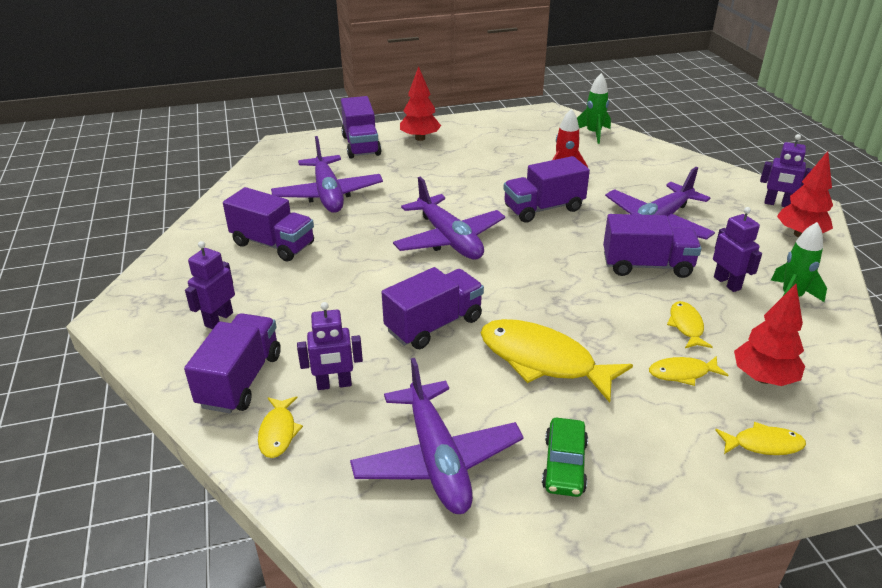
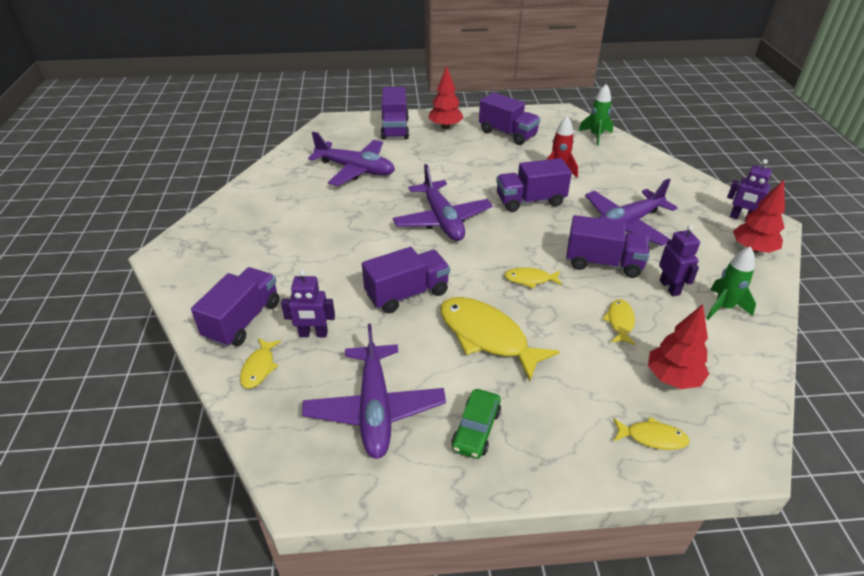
camera: 10 degrees right, 5 degrees up
purple robot [185,241,235,329] -> none
purple truck [223,187,314,261] -> purple truck moved to [479,92,541,145]
purple plane [271,136,383,213] -> purple plane turned 60 degrees counterclockwise [308,132,395,186]
yellow fish [649,356,728,386] -> yellow fish moved to [504,267,562,289]

